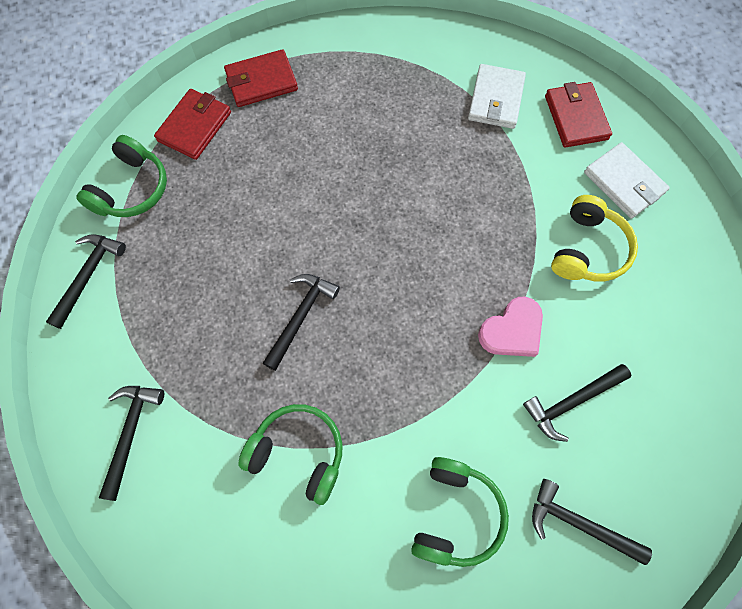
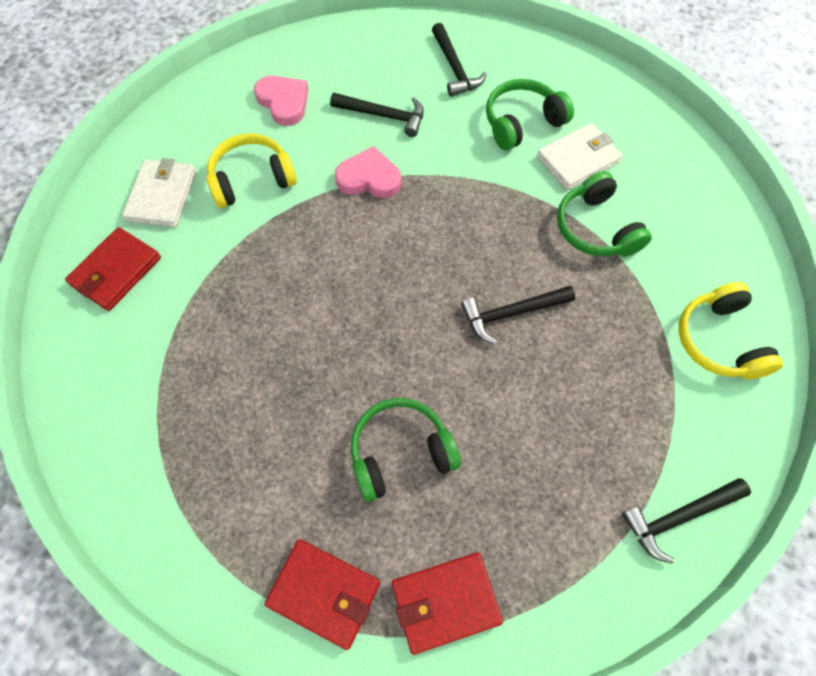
camera: 135 degrees left, 5 degrees down
green headphones [76,135,167,217] -> green headphones moved to [351,398,461,502]
black hammer [99,386,164,501] -> yellow headphones [679,282,783,379]
white wallet [468,64,526,129] -> white wallet moved to [537,123,623,190]
none -> pink heart [254,76,308,126]

